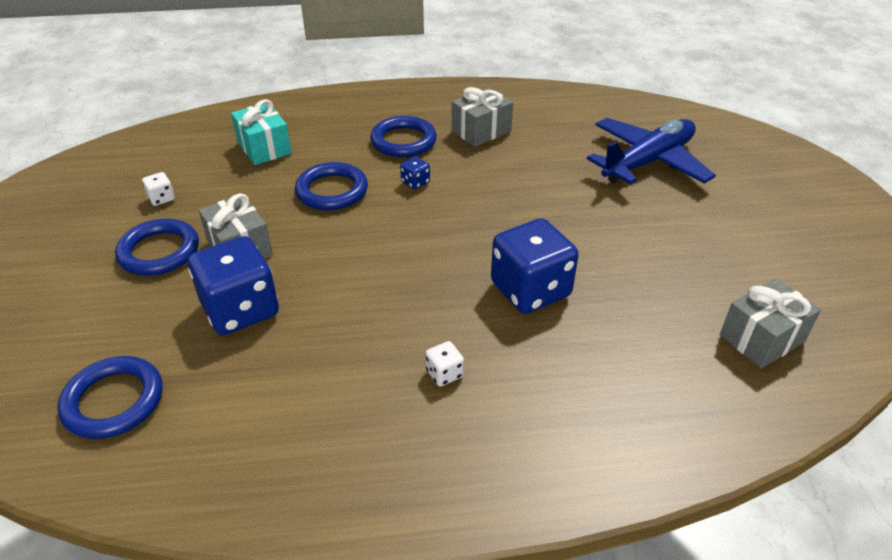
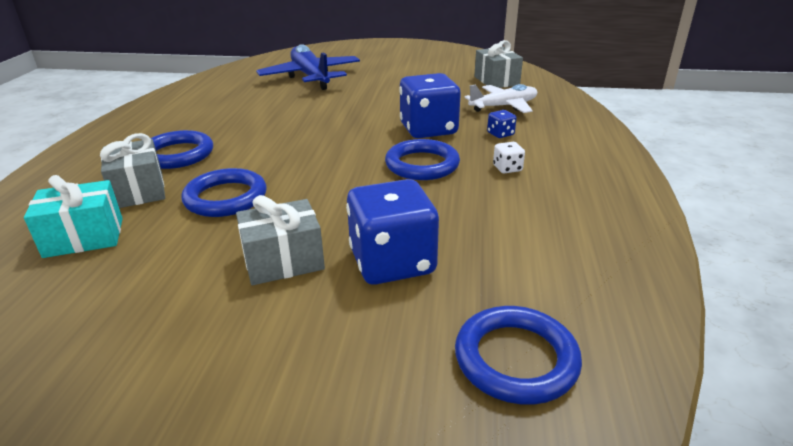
camera: 75 degrees left, 10 degrees down
blue ring [115,219,199,276] -> blue ring moved to [385,139,460,180]
white dice [142,172,175,206] -> none
blue dice [400,157,430,189] -> blue dice moved to [487,110,516,138]
grey gift [452,87,513,147] -> grey gift moved to [100,133,165,208]
none -> white plane [464,84,537,113]

